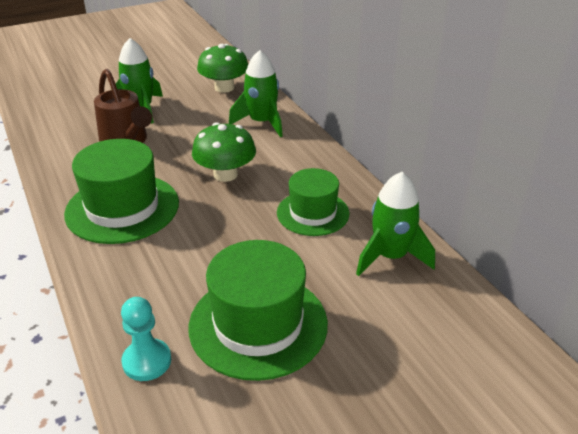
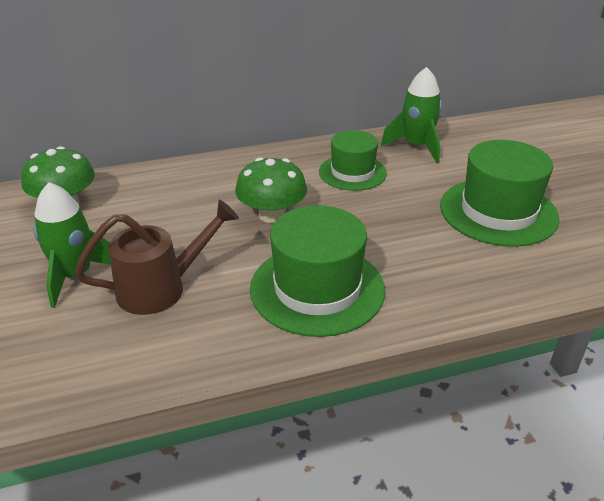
camera: 80 degrees left, 0 degrees up
turquoise pawn [121,297,171,381] -> none
green rocket [229,50,283,137] -> none

